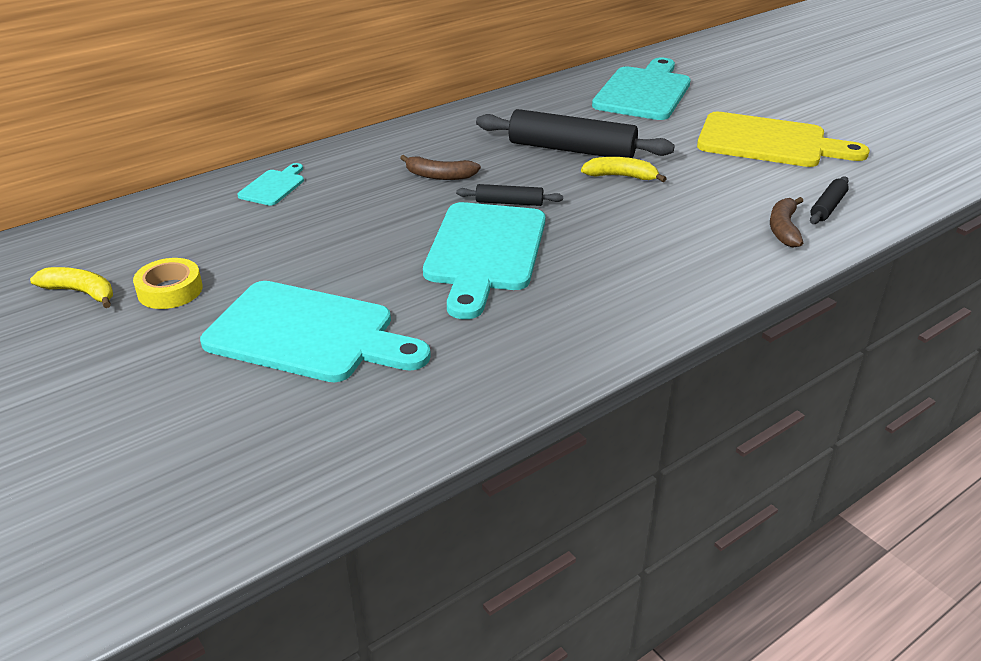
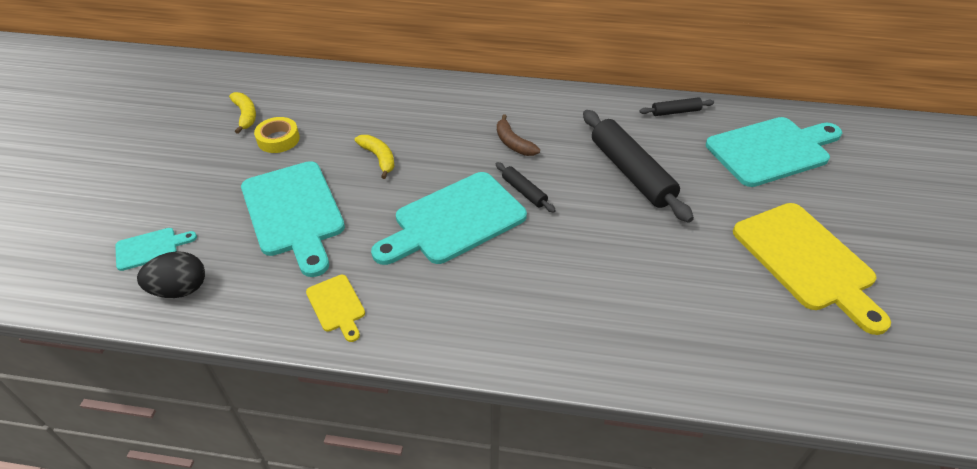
camera: 45 degrees right, 10 degrees up
turquoise cutting board [238,163,304,206] -> turquoise cutting board moved to [115,228,197,271]
yellow banana [581,157,667,182] -> yellow banana moved to [355,135,395,179]
brown banana [770,197,803,248] -> none
black rolling pin [810,176,849,224] -> black rolling pin moved to [639,97,714,116]
none -> black egg [137,251,205,298]
none -> yellow cutting board [306,275,365,342]

